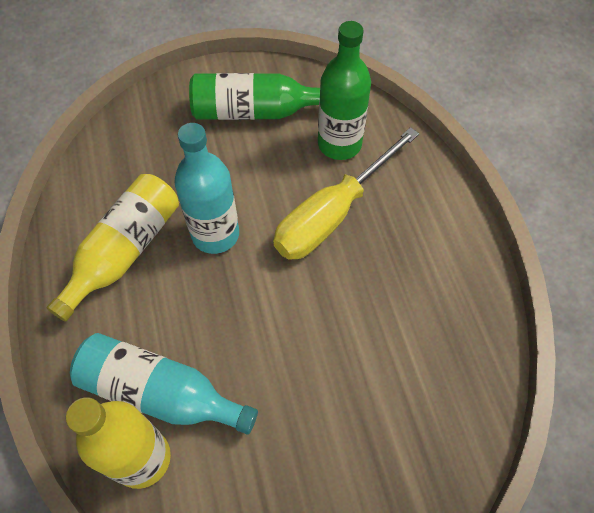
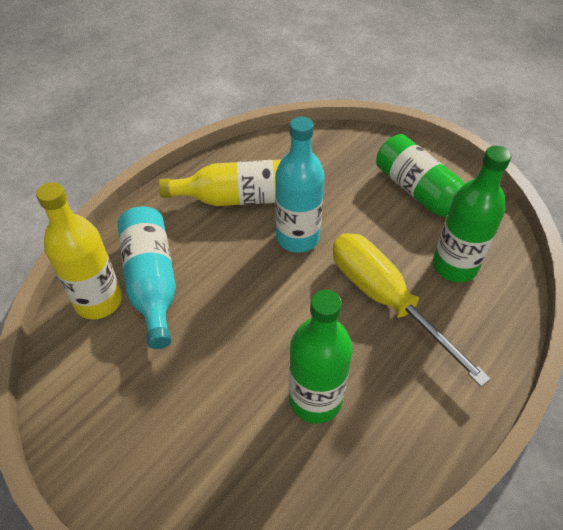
camera: 55 degrees right, 10 degrees down
yellow screwdriver [273,127,419,260] -> yellow screwdriver turned 45 degrees clockwise [333,233,491,387]
none -> green bottle [289,290,353,424]

